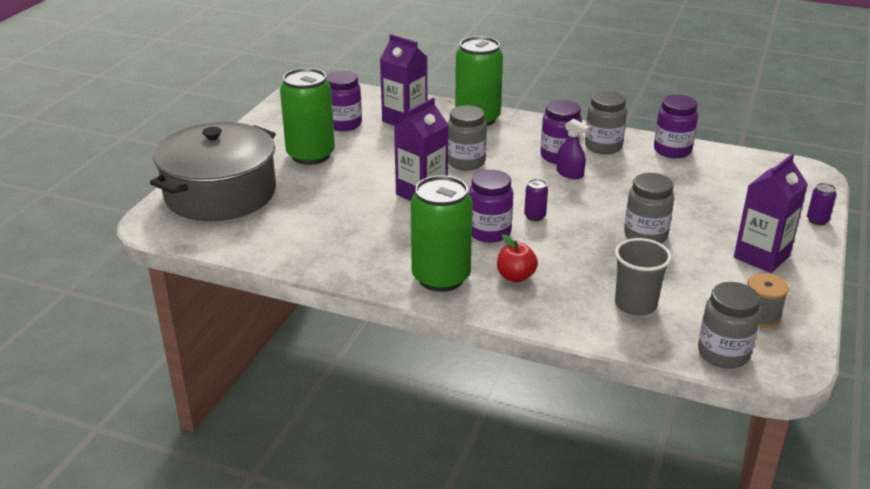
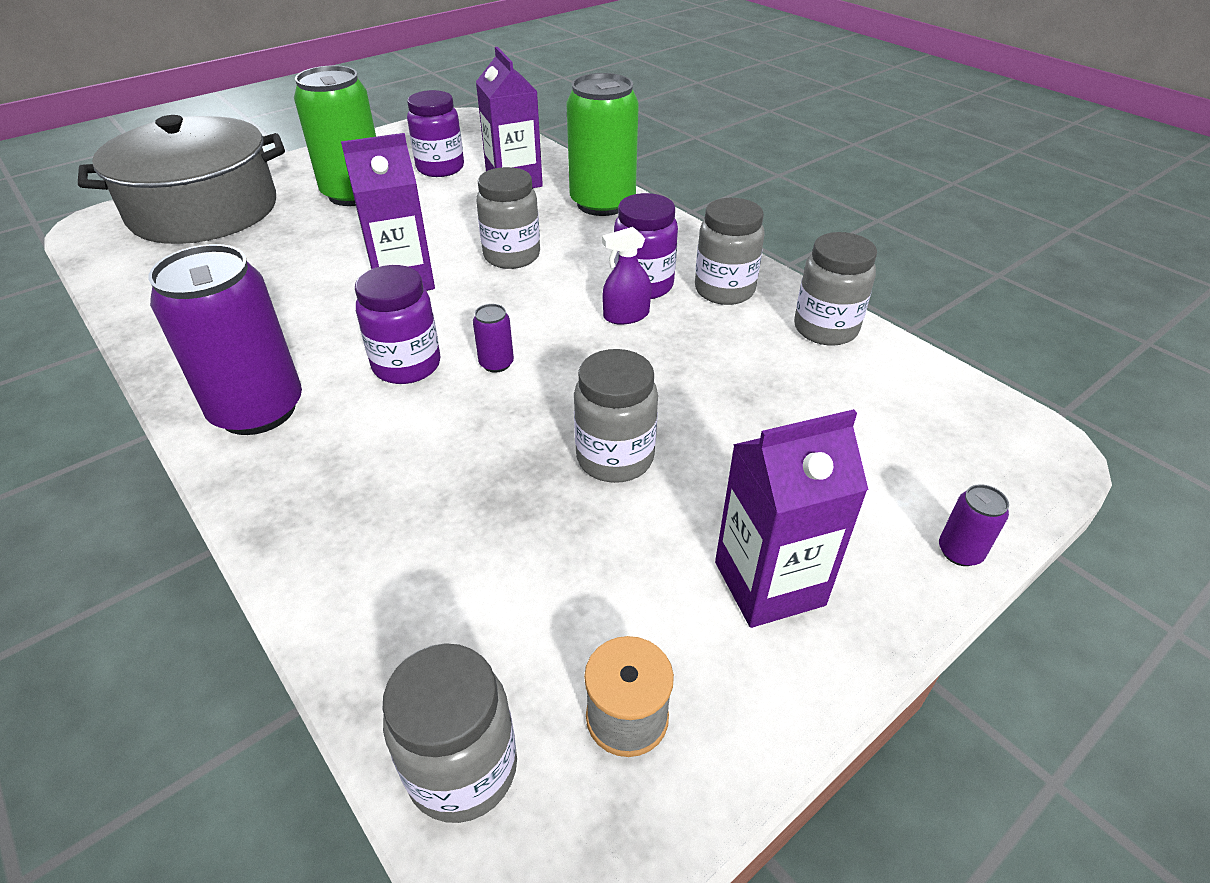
camera: 30 degrees right, 10 degrees up
green can [410,175,473,292] -> purple can [148,244,302,435]
red apple [497,234,538,282] -> none
purple spray bottle [557,119,590,179] -> purple spray bottle turned 90 degrees clockwise [602,227,651,324]
grey cup [615,238,671,316] -> none
purple jar [654,95,698,158] -> grey jar [794,232,877,346]

